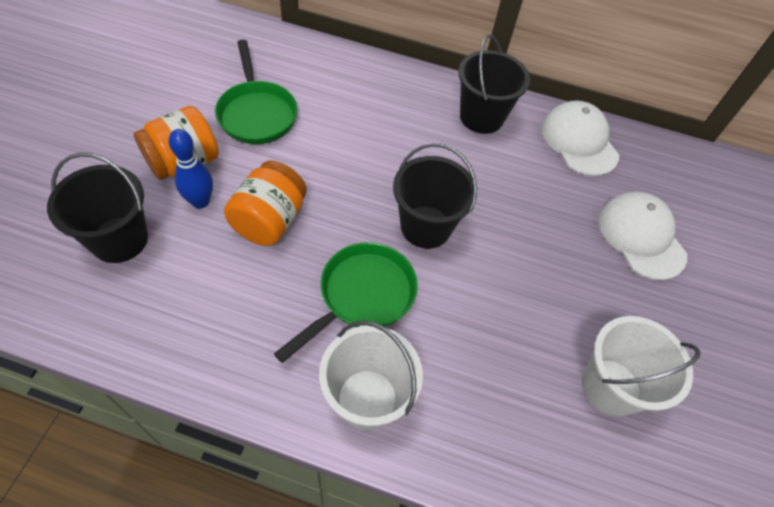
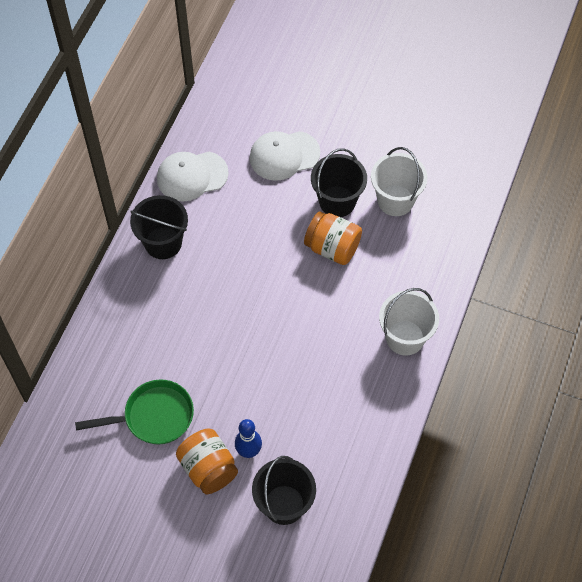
camera: 80 degrees left, 5 degrees up
orange jar [224,160,307,246] -> orange jar moved to [304,211,362,265]
green pan [274,242,418,363] -> none
black bucket [393,143,477,248] -> black bucket moved to [311,148,367,217]

